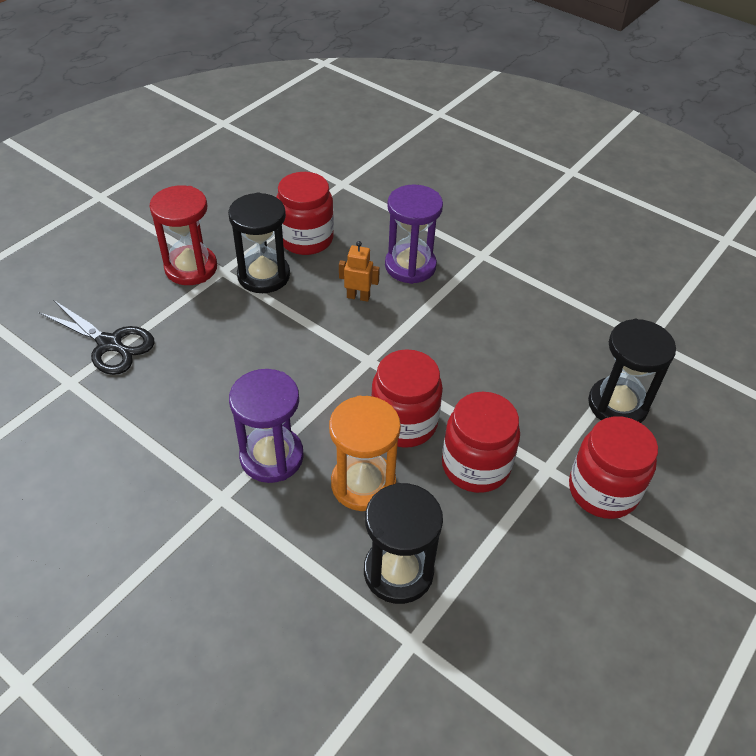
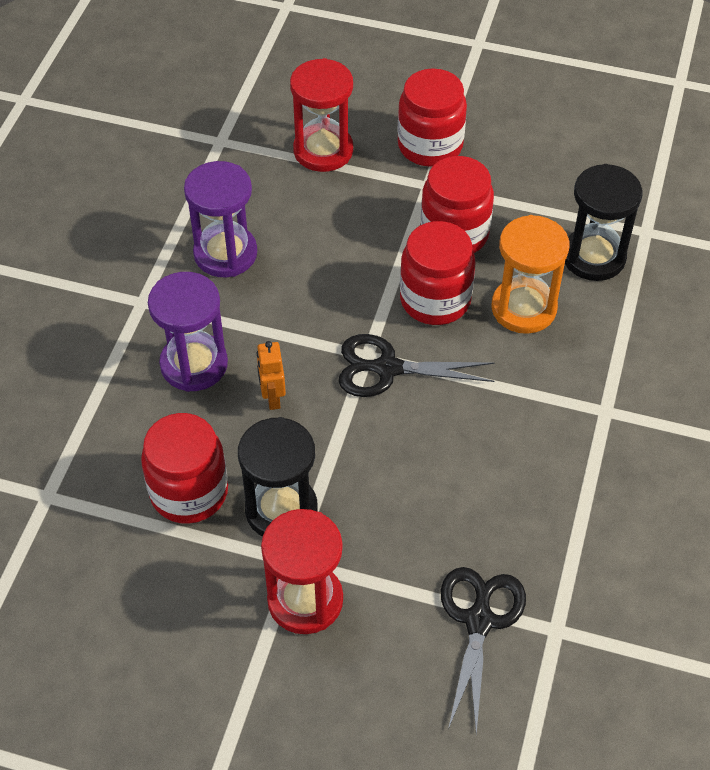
camera: 110 degrees left, 5 degrees up
purple hourglass [229,369,304,483] -> purple hourglass moved to [184,161,257,277]
black hourglass [588,319,676,423] -> red hourglass [290,58,353,172]
none -> black scissors [338,334,494,397]

